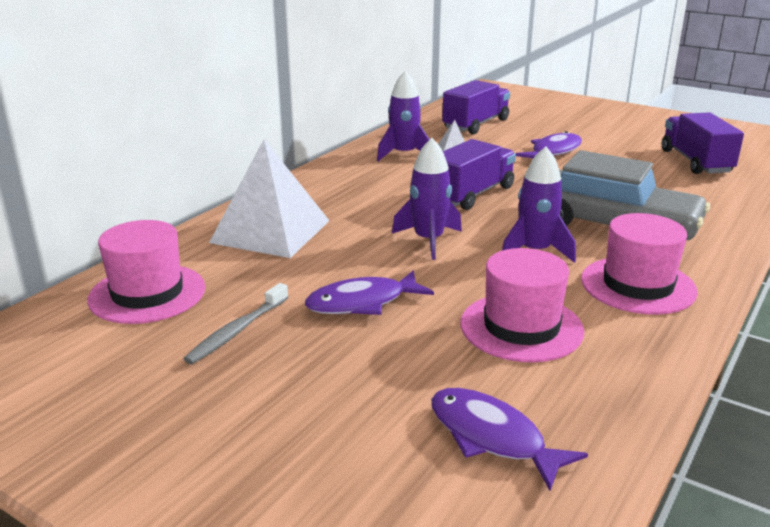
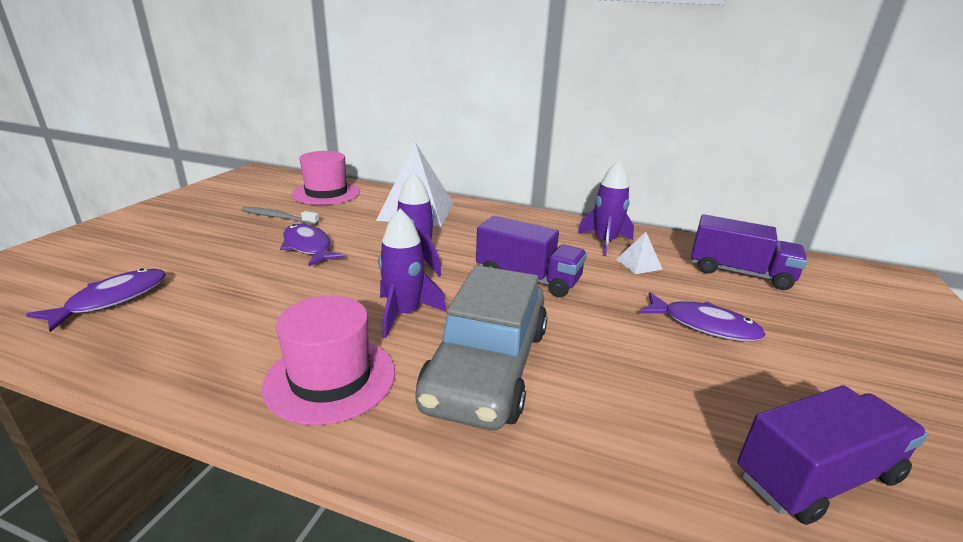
camera: 75 degrees right, 0 degrees up
pink hat [461,248,584,363] -> none

